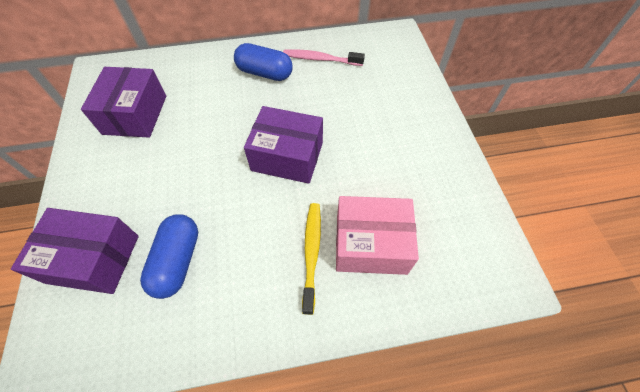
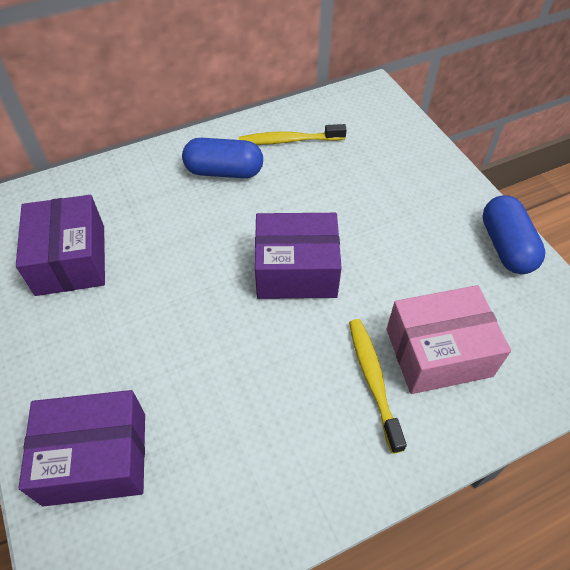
camera: 15 degrees left, 5 degrees down
blue capsule [140,214,198,299] -> blue capsule moved to [482,196,545,274]
pink toothbrush [283,49,365,66] -> yellow toothbrush [239,124,347,145]

